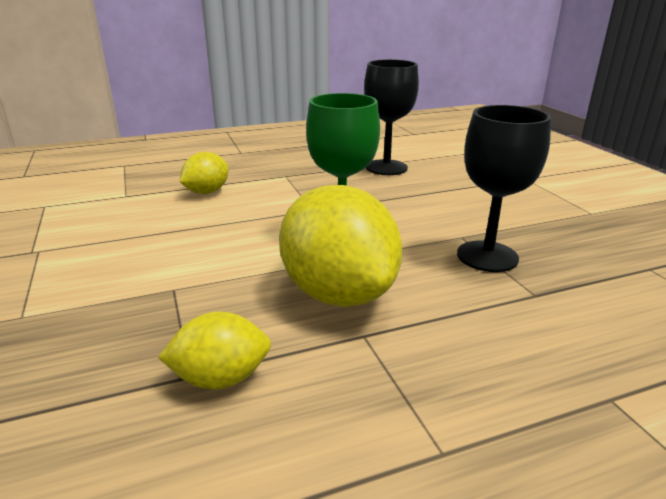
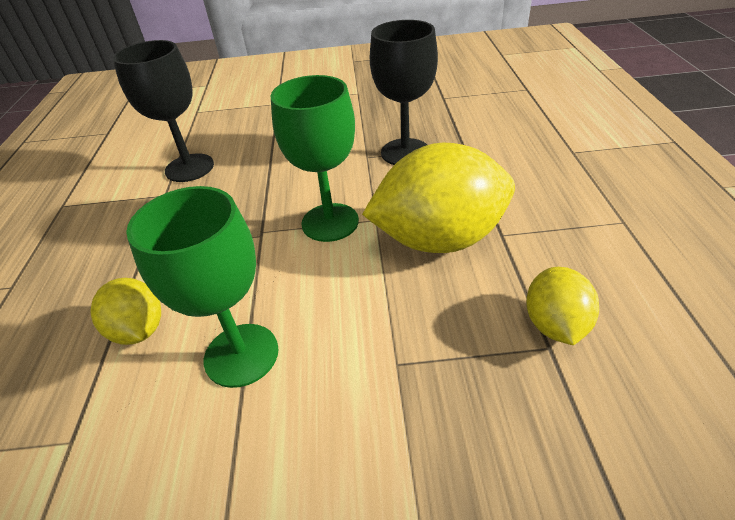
camera: 70 degrees left, 15 degrees up
none -> green goblet [126,186,279,388]

